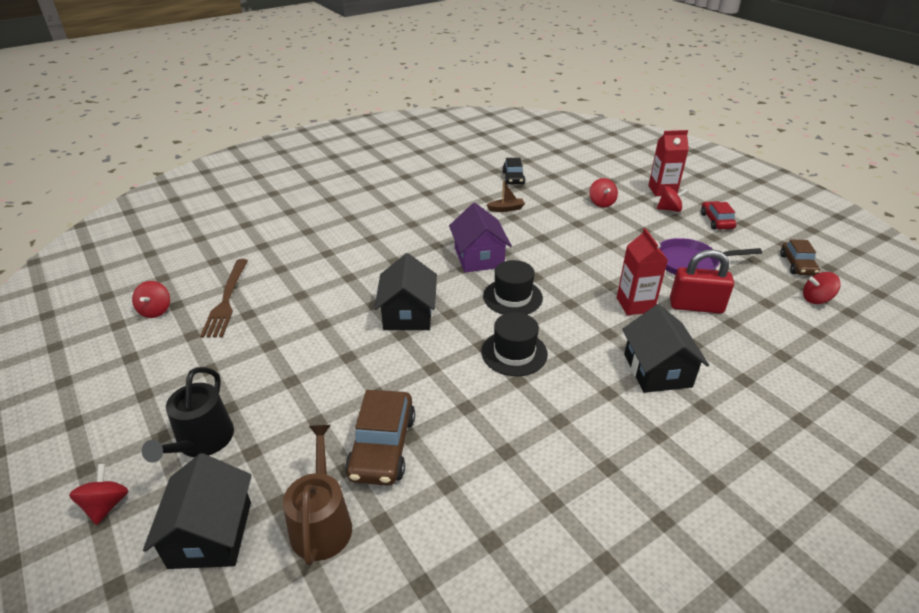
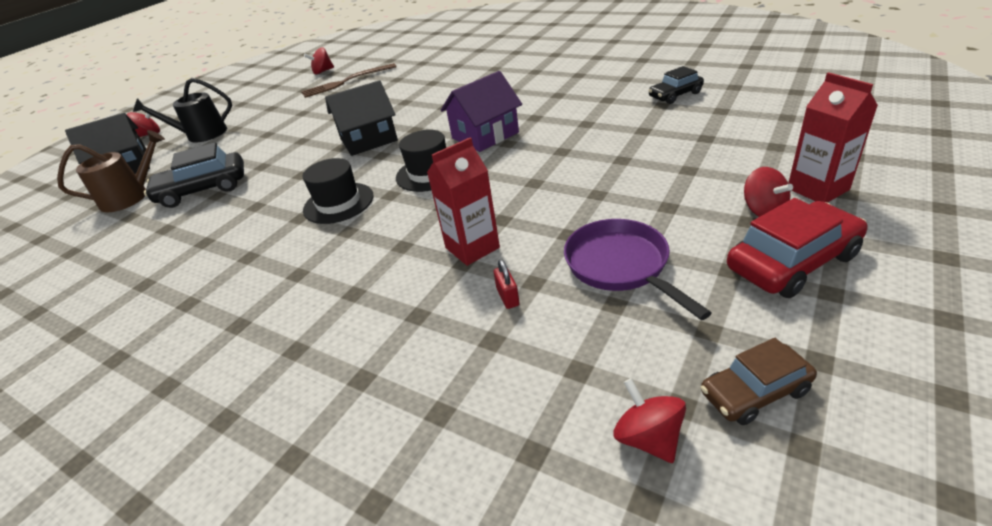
camera: 70 degrees right, 0 degrees up
brown car [345,390,415,485] -> black car [144,142,244,208]
brown boat [487,180,525,212] -> none
red spinning top [589,178,618,207] -> none
black house [622,304,709,393] -> none
red padlock [670,249,734,314] -> red padlock [494,259,520,309], size x0.44
red car [701,201,737,230] -> red car [727,198,868,298], size x1.60

